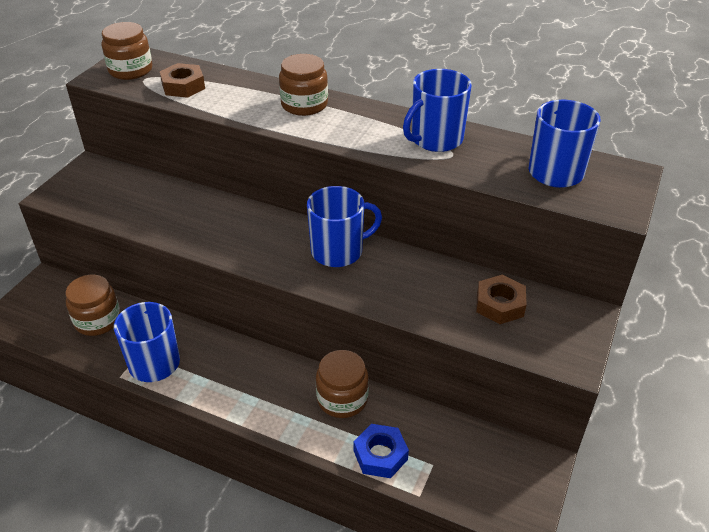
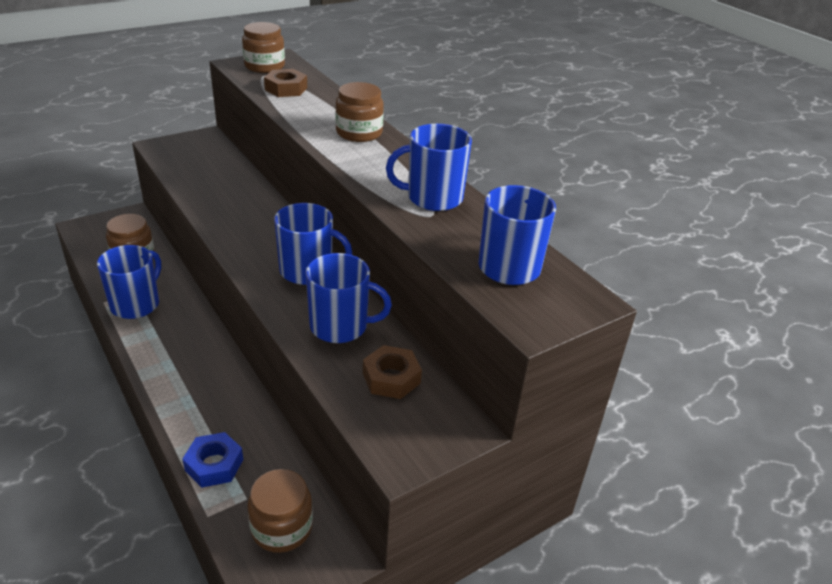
camera: 30 degrees right, 5 degrees down
brown jar [316,350,369,418] -> brown jar moved to [248,469,313,553]
none -> blue mug [306,253,392,343]

